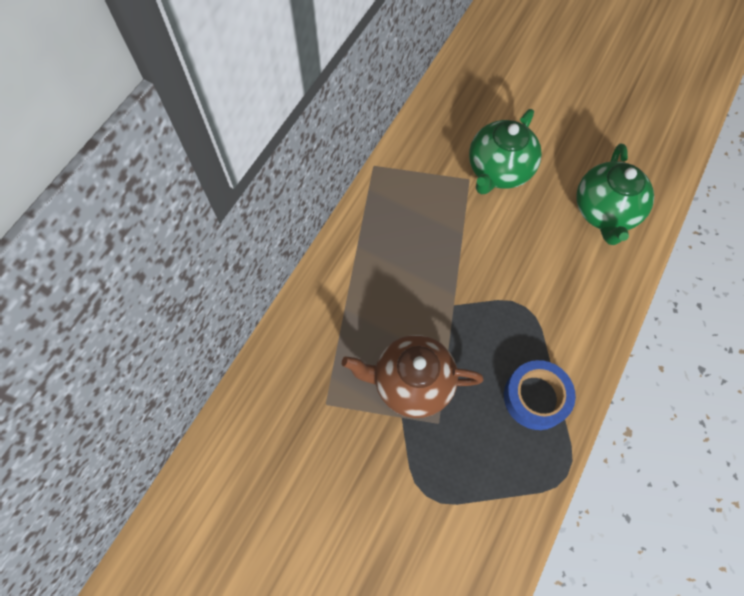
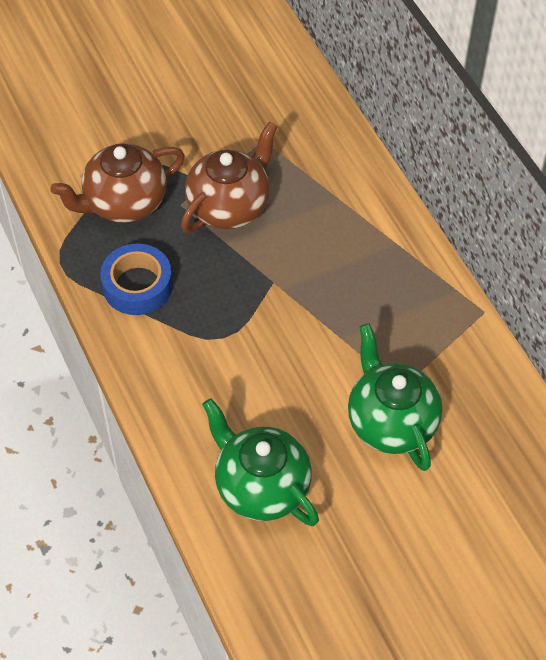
camera: 125 degrees right, 10 degrees down
none -> brown teapot [50,143,185,223]

